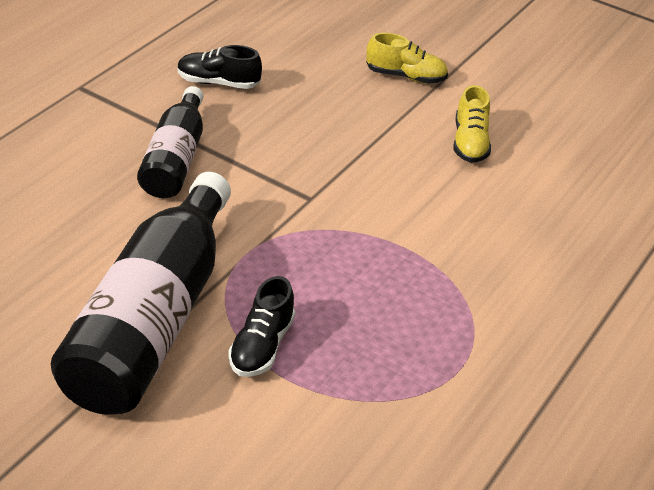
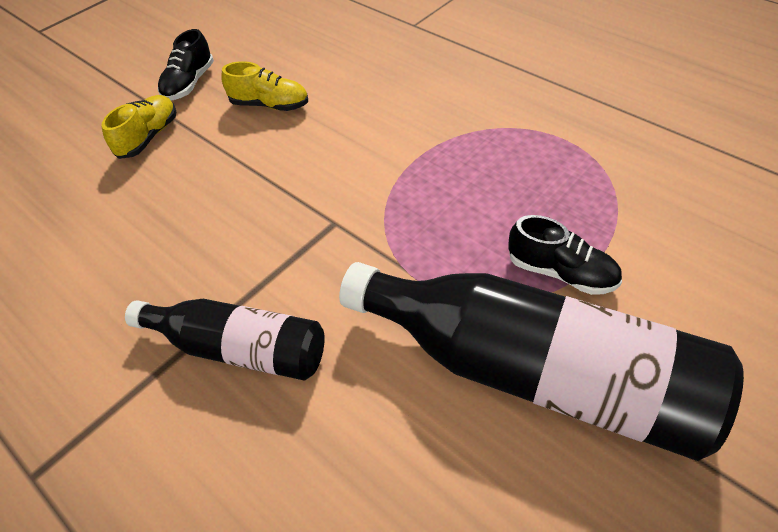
camera: 75 degrees left, 10 degrees up
black shoe [177,45,262,89] -> black shoe moved to [158,29,214,101]

